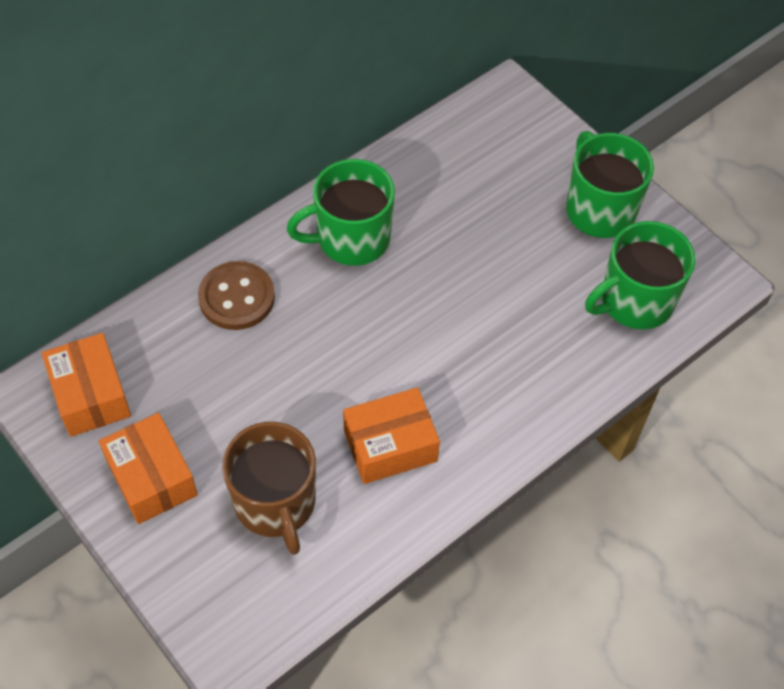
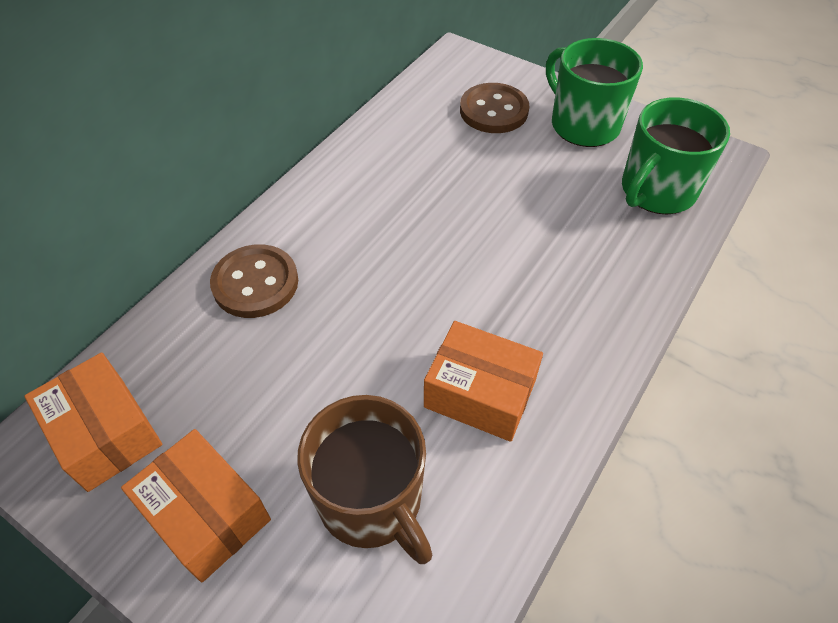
camera: 15 degrees left, 5 degrees down
green mug [287,159,395,266] -> none
orange box [343,387,440,484] -> orange box turned 60 degrees clockwise [424,321,543,442]
none -> brown button [460,83,529,133]

